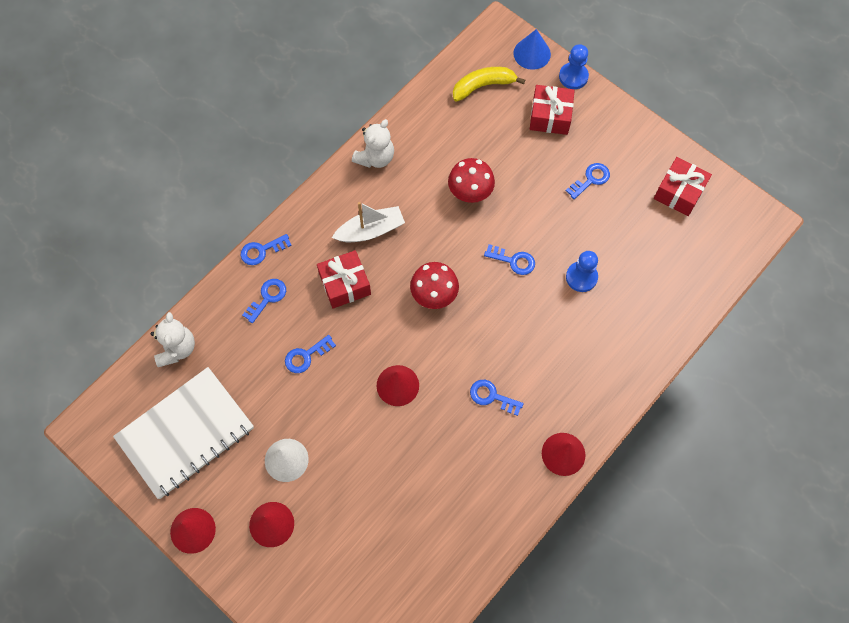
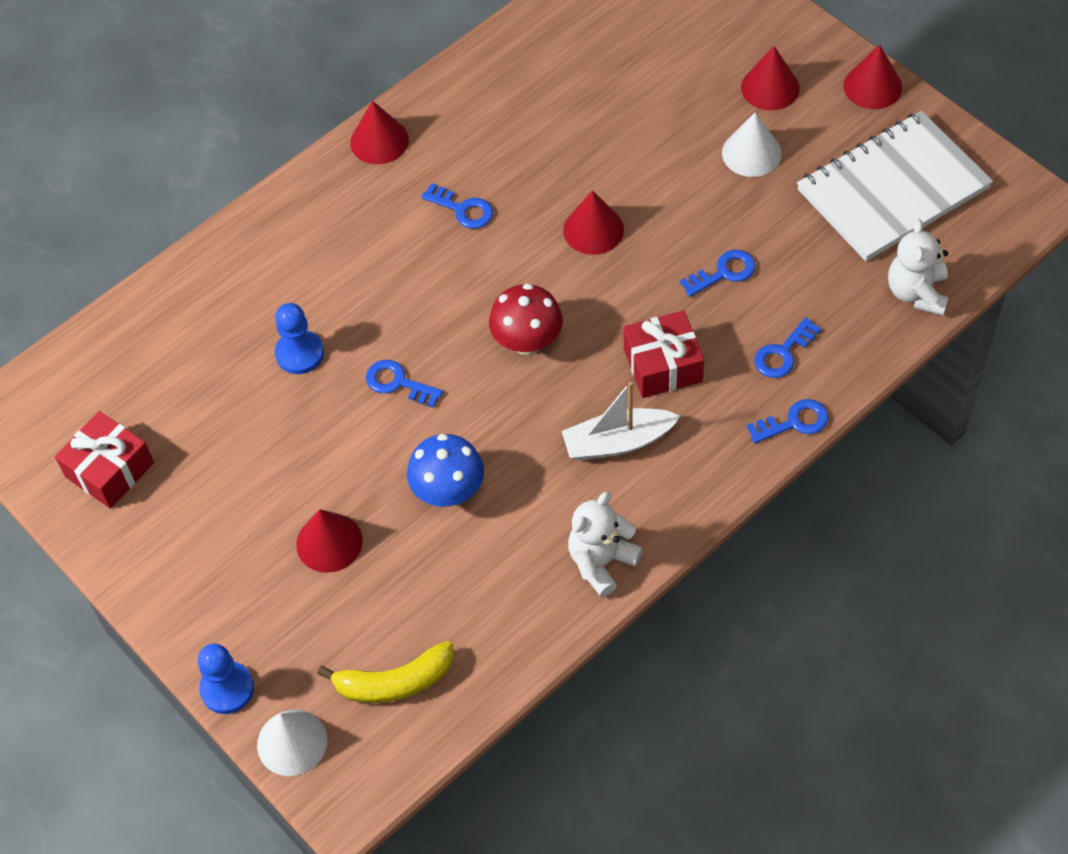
camera: 170 degrees left, 10 degrees down
red mushroom [448,158,495,203] -> blue mushroom [407,434,484,507]
blue cone [513,29,551,70] -> white cone [257,710,327,776]
red gift [530,85,575,135] -> none
blue key [566,163,610,199] -> none
none -> red cone [296,509,363,573]

